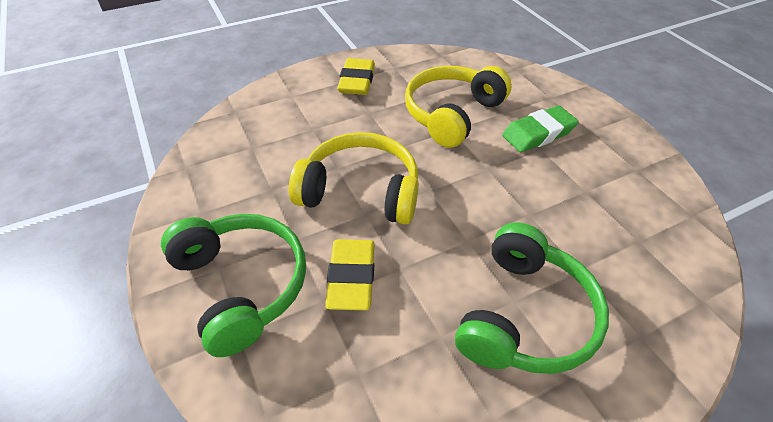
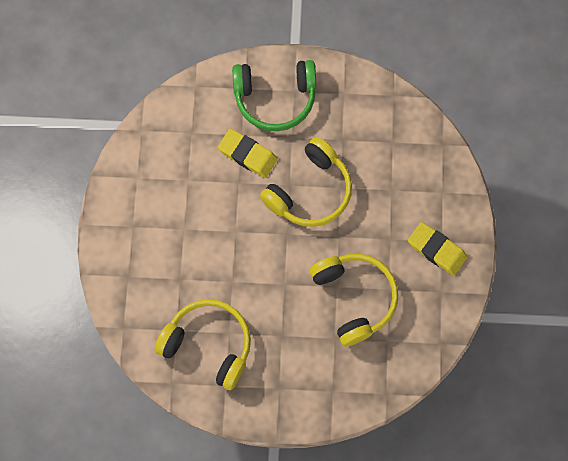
camera: 120 degrees right, 25 degrees up
green headphones [455,222,609,374] -> none
green eraser [502,105,579,152] -> none
none -> yellow headphones [155,299,251,390]

